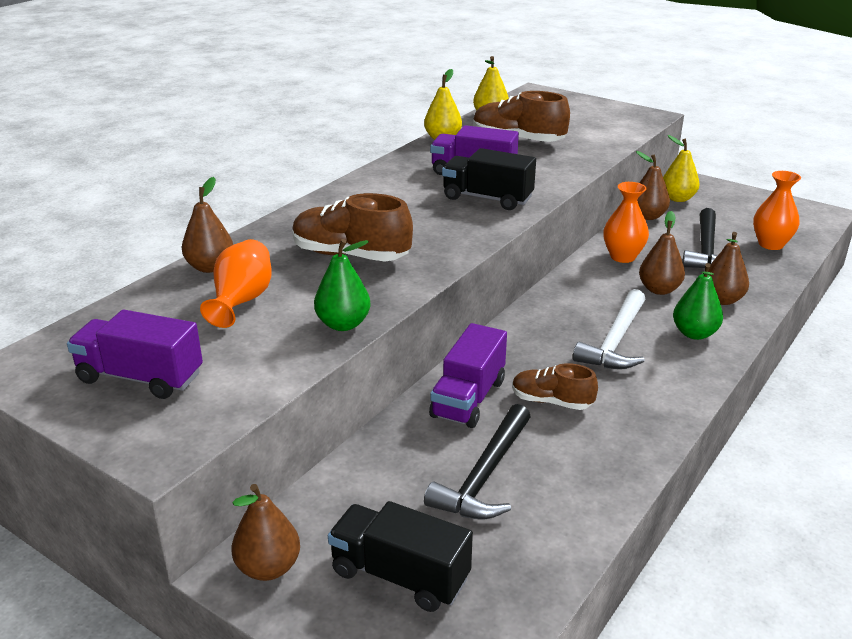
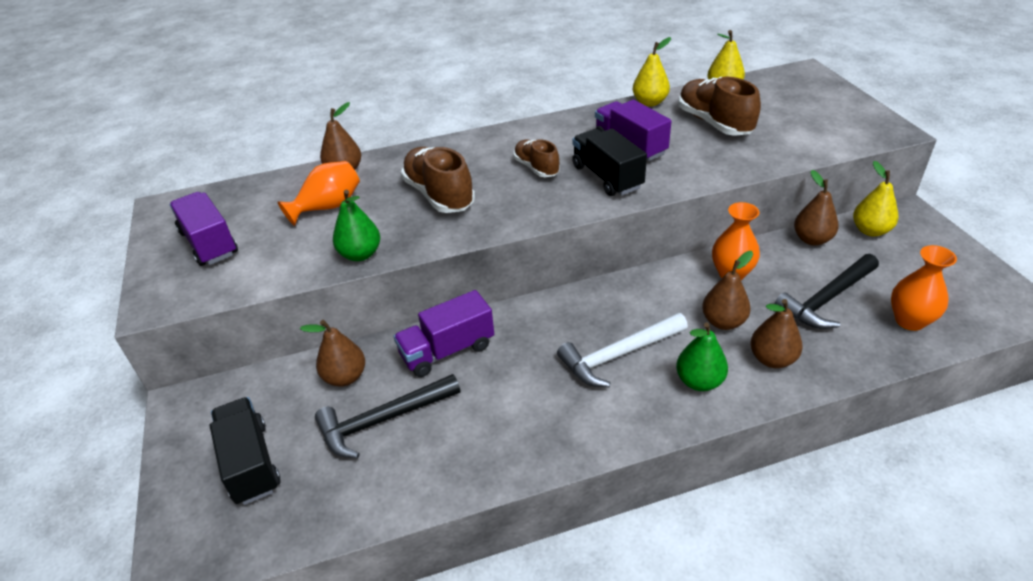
camera: 40 degrees right, 10 degrees up
brown pear [231,484,300,581] -> brown pear moved to [300,320,365,387]
brown shoe [512,363,598,410] -> brown shoe moved to [514,139,560,177]

